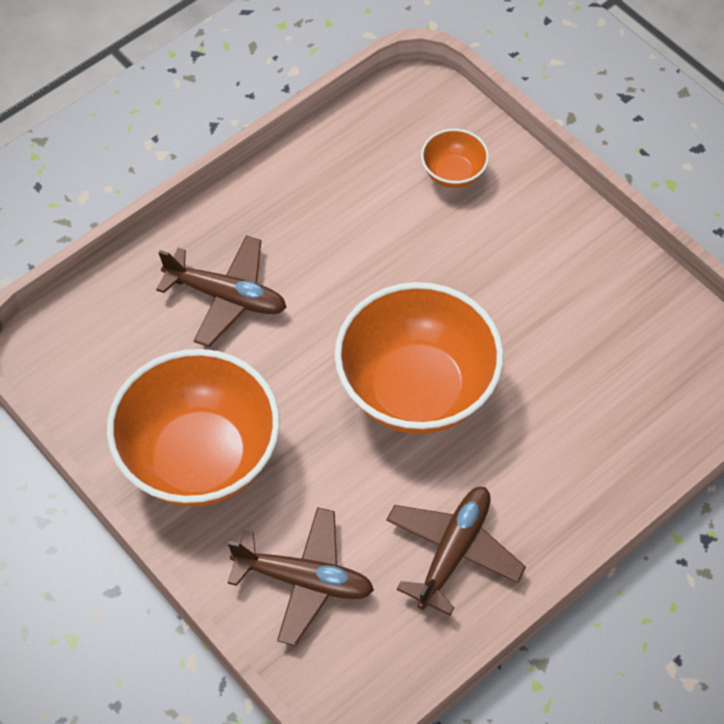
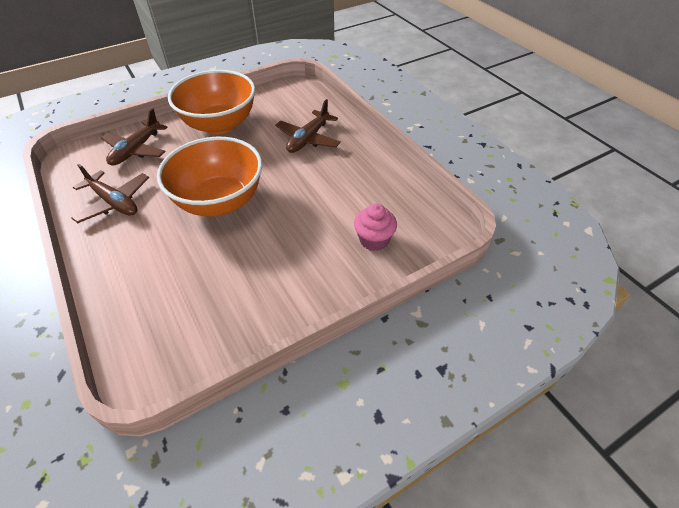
camera: 100 degrees right, 10 degrees down
orange bowl [421,129,489,188] -> pink cupcake [354,203,397,251]

